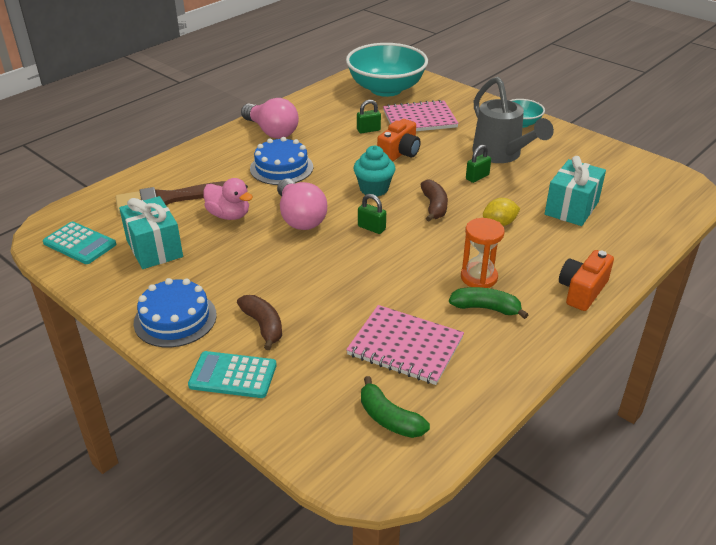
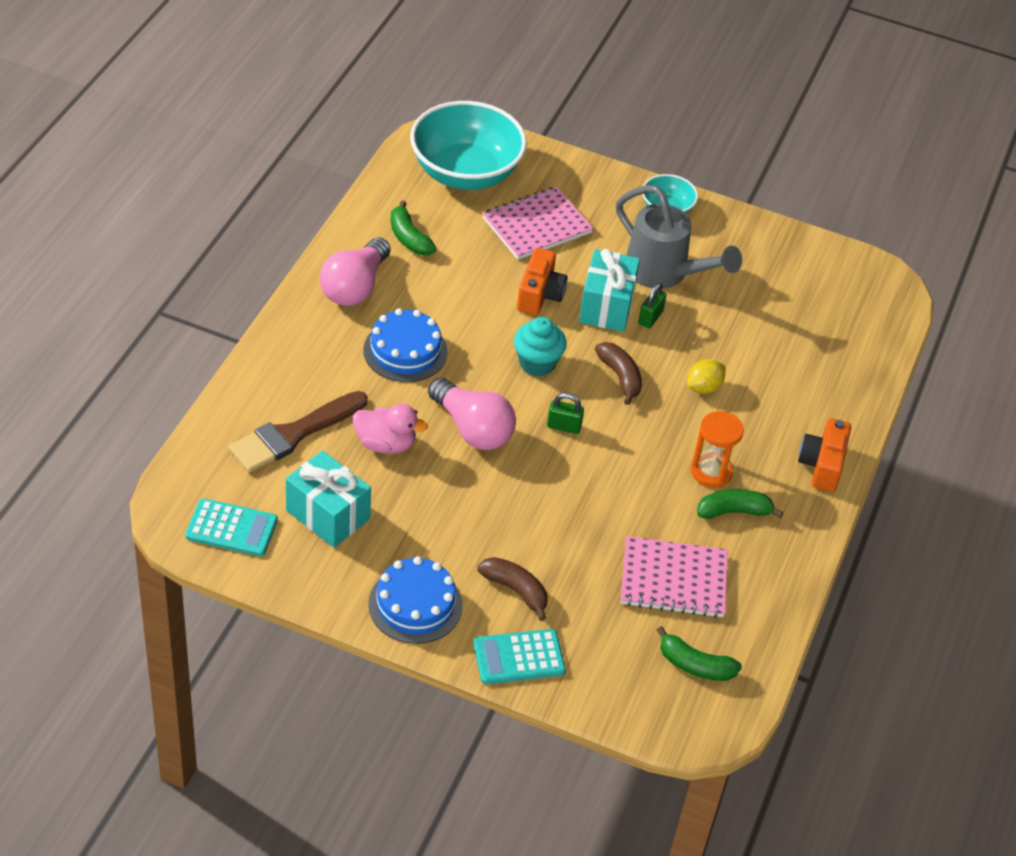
camera: 25 degrees left, 10 degrees up
pink light bulb [241,98,299,139] -> pink light bulb turned 90 degrees clockwise [320,237,390,306]
green padlock [357,100,381,133] -> none
turquoise gift [545,156,606,226] -> turquoise gift moved to [579,249,640,332]
none -> green banana [391,200,436,255]

